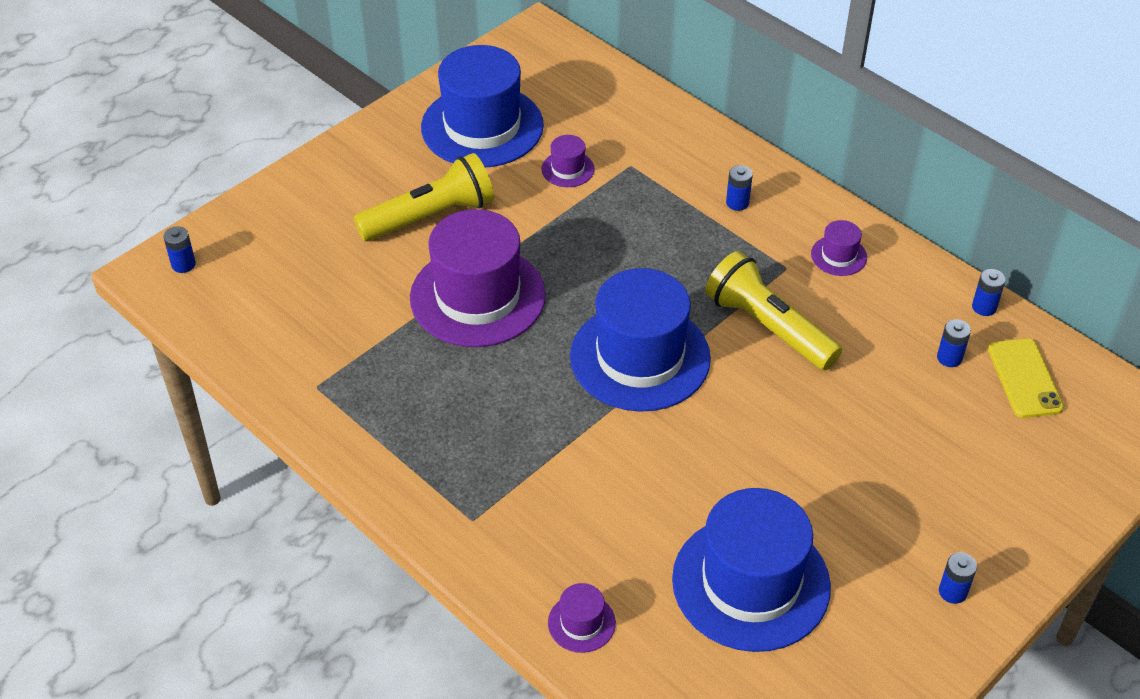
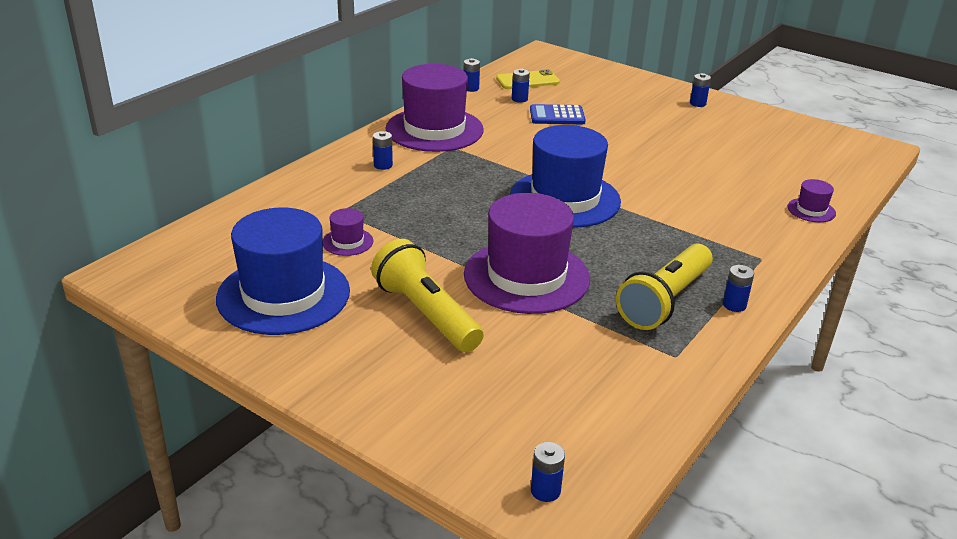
camera: 100 degrees left, 15 degrees down
blue hat [672,488,831,652] -> none
yellow flashlight [705,251,842,370] -> yellow flashlight moved to [616,244,713,330]
purple hat [811,220,867,276] -> purple hat [385,64,484,152], size x2.37
none -> blue calculator [530,104,586,124]
none -> blue battery [723,265,754,312]

